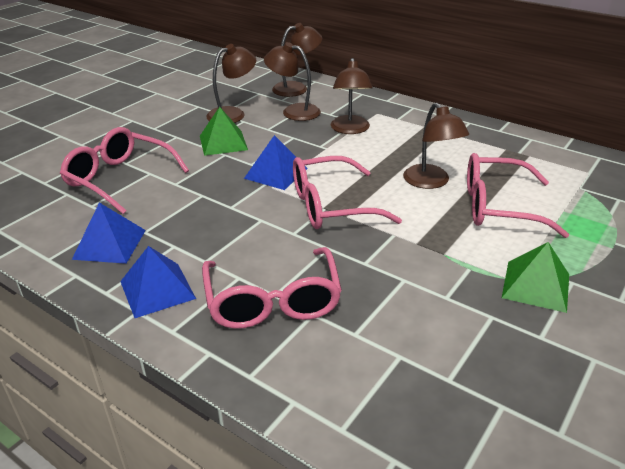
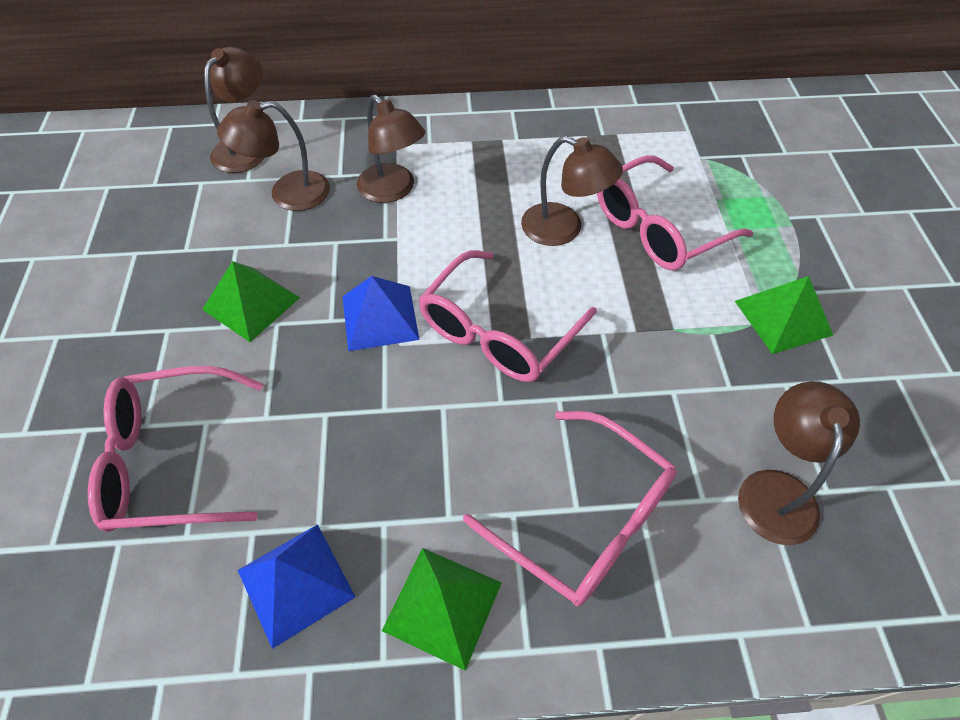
camera: 40 degrees left, 20 degrees up
blue pyramid [120,246,196,318] -> green pyramid [382,548,502,671]
brown lamp [206,44,256,123] -> brown lamp moved to [738,381,860,545]

